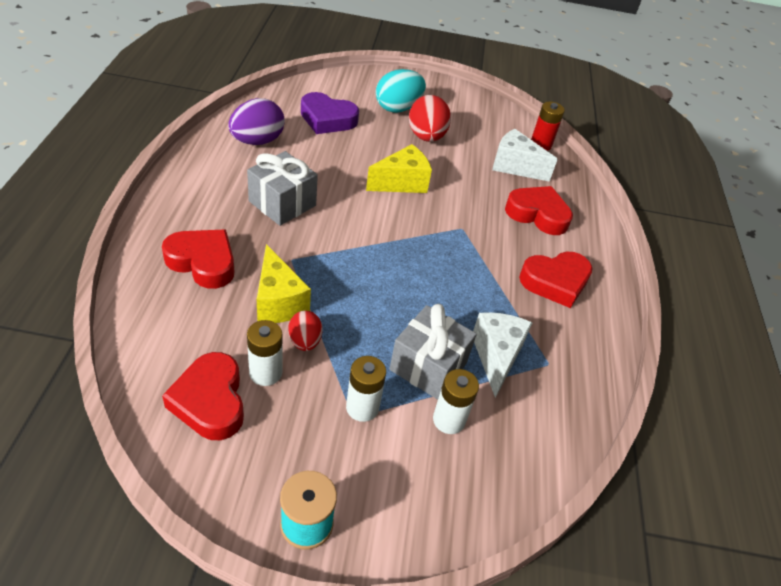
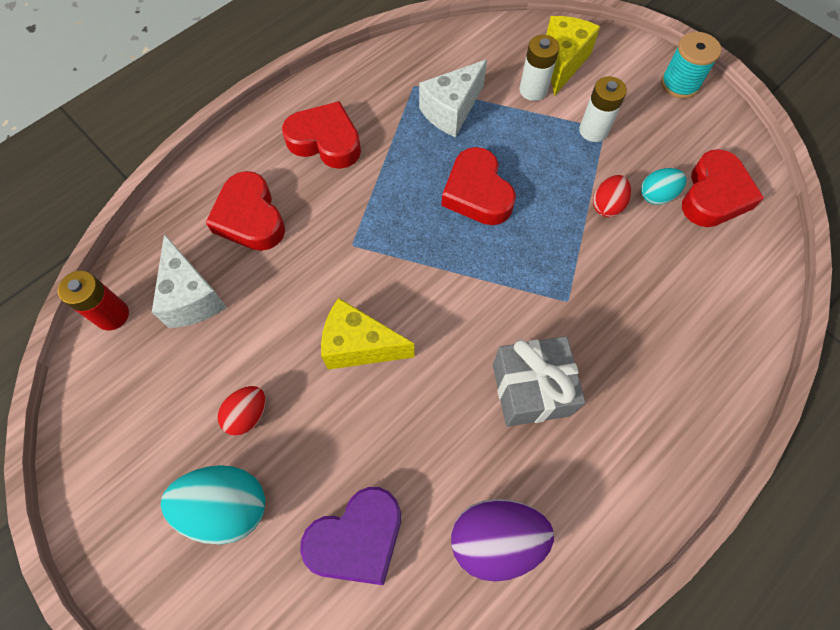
camera: 135 degrees left, 20 degrees up
red heart [162,230,235,289] -> red heart moved to [442,147,516,225]
white battery [247,320,282,386] -> turquoise egg [641,168,687,205]
yellow cheese [257,244,311,323] -> yellow cheese moved to [546,16,600,96]
purple heart [301,92,359,134] -> purple heart turned 90 degrees clockwise [300,487,401,585]
grey gift [390,304,477,400] -> none
red egg [409,95,451,142] -> red egg [218,386,266,436], size x0.58

